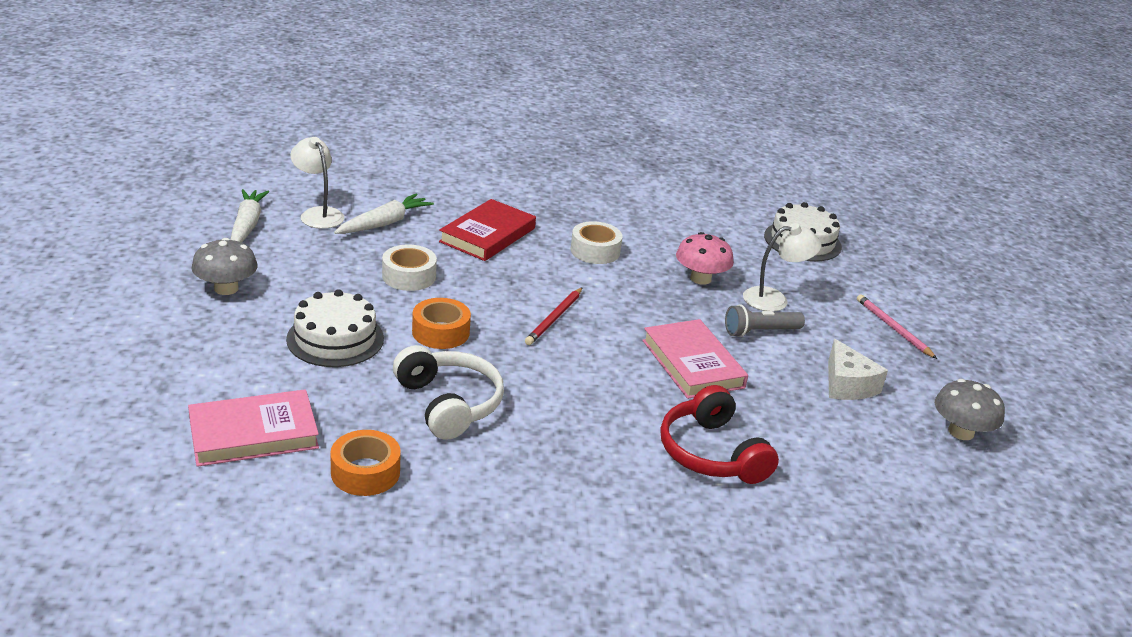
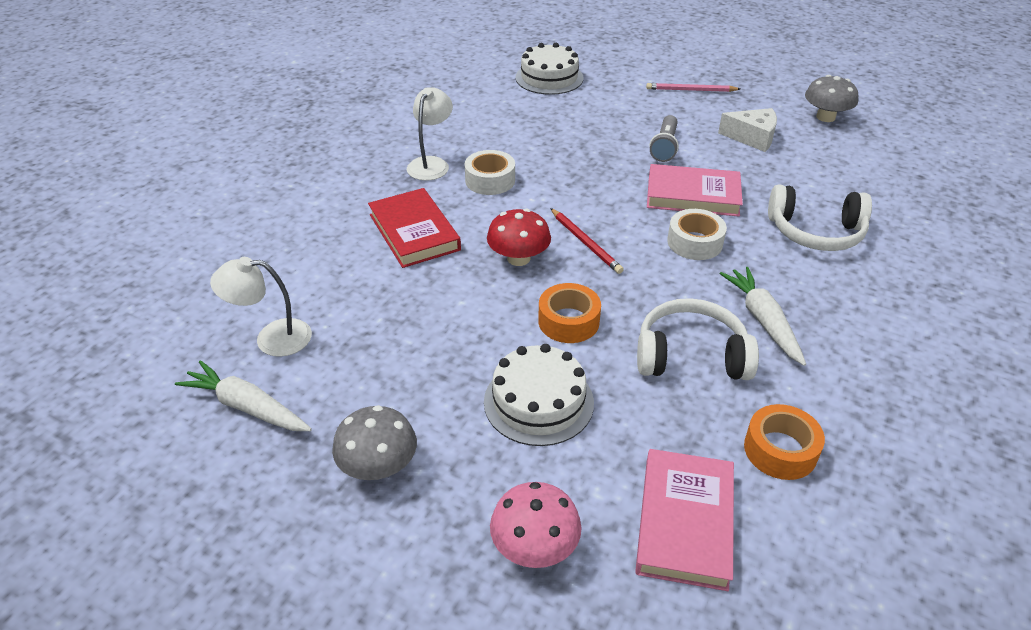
camera: 55 degrees left, 10 degrees up
white carrot [334,193,434,234] -> white carrot moved to [720,267,806,366]
white tape [382,245,437,291] -> white tape moved to [667,209,727,260]
red headphones [660,385,779,484] -> white headphones [768,184,872,251]
pink mushroom [676,232,734,285] -> pink mushroom moved to [490,482,582,568]
white lamp [743,223,822,312] -> white lamp moved to [407,87,453,181]
none -> red mushroom [487,209,551,266]

